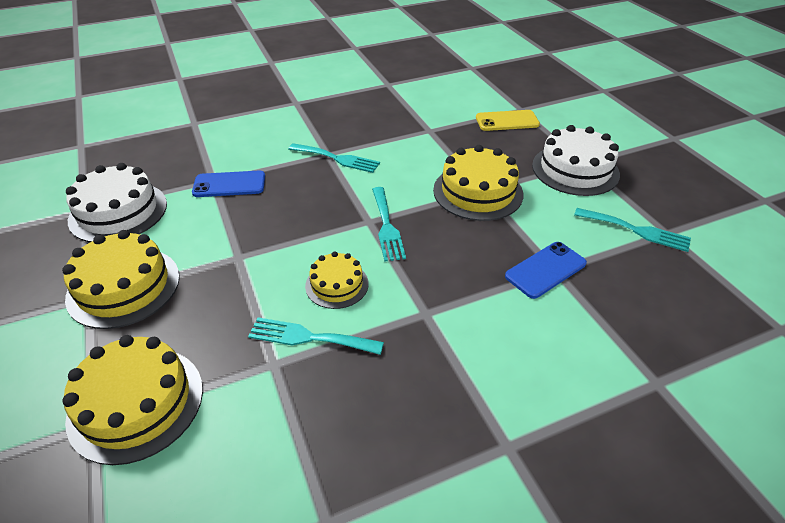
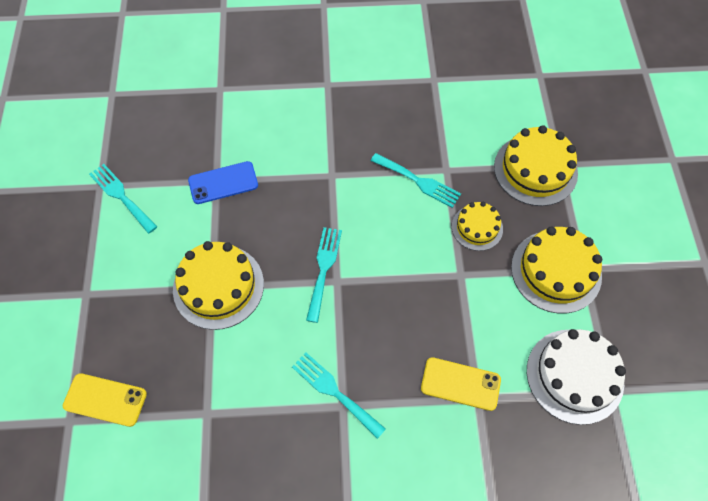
camera: 160 degrees left, 20 degrees up
blue phone [192,171,265,197] -> yellow phone [421,357,501,411]
yellow cake [305,251,369,309] -> yellow cake moved to [452,202,503,251]
white cake [532,125,620,196] -> none

